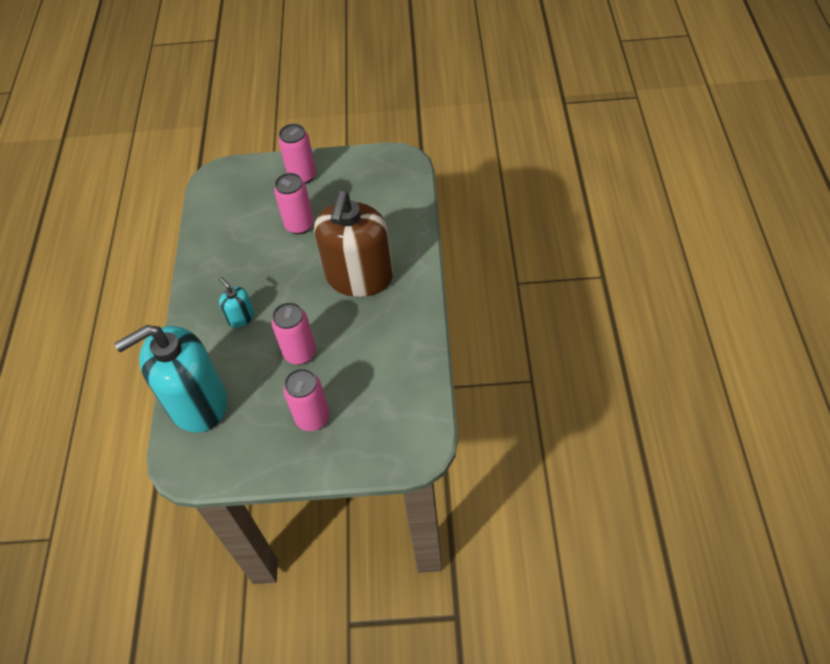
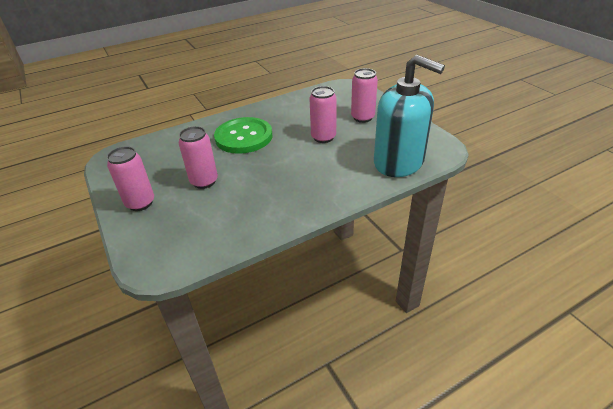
camera: 120 degrees left, 15 degrees down
turquoise soap dispenser [219,277,254,328] -> none
brown soap dispenser [314,191,393,297] -> green button [214,117,272,154]

